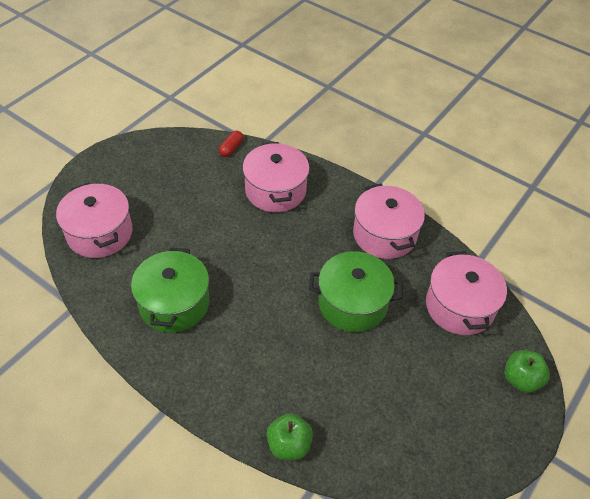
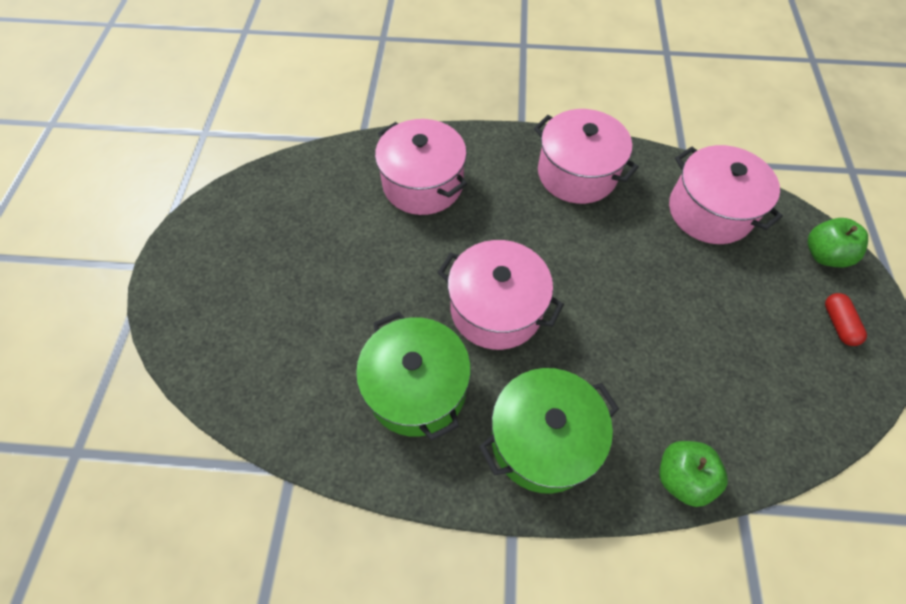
camera: 30 degrees left, 10 degrees up
pink pot [56,183,133,258] -> pink pot moved to [437,240,564,350]
red capsule [219,131,243,157] -> red capsule moved to [825,293,867,346]
green pot [309,251,403,332] -> green pot moved to [479,368,619,494]

